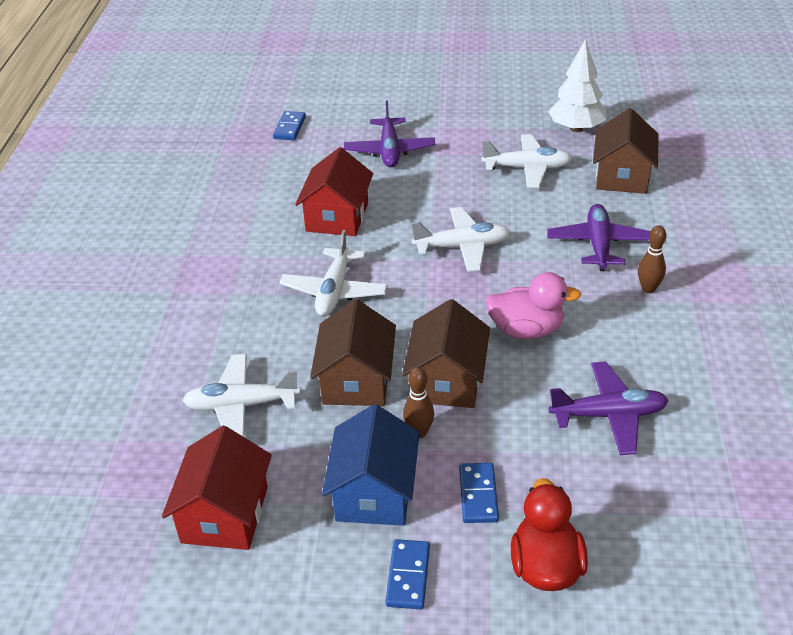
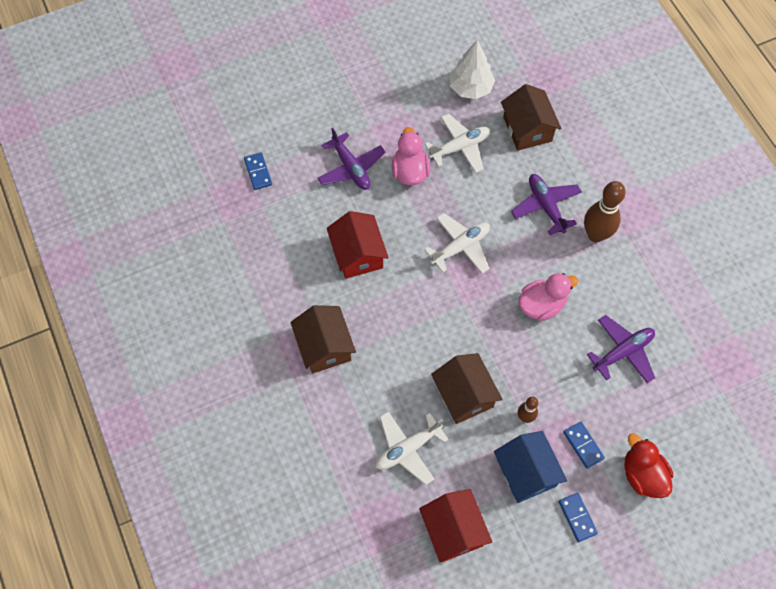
camera: 30 degrees left, 25 degrees up
white plane [279,230,388,316] -> none
brown house [402,299,490,408] -> brown house moved to [291,305,356,373]
brown bowling pin [638,225,666,293] -> brown bowling pin [584,181,626,242], size x1.86
none -> pink duck [392,127,430,185]

